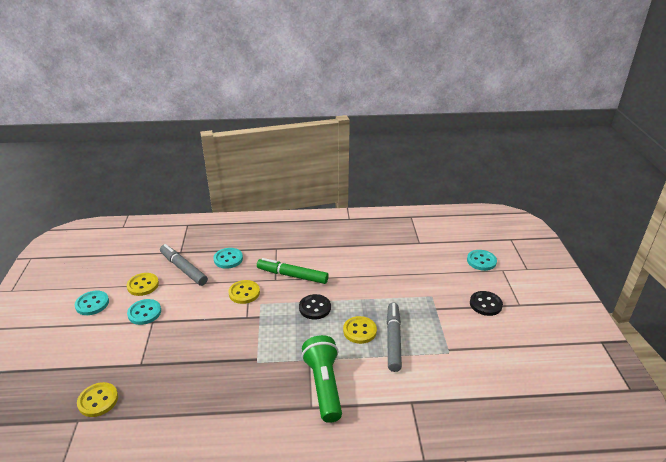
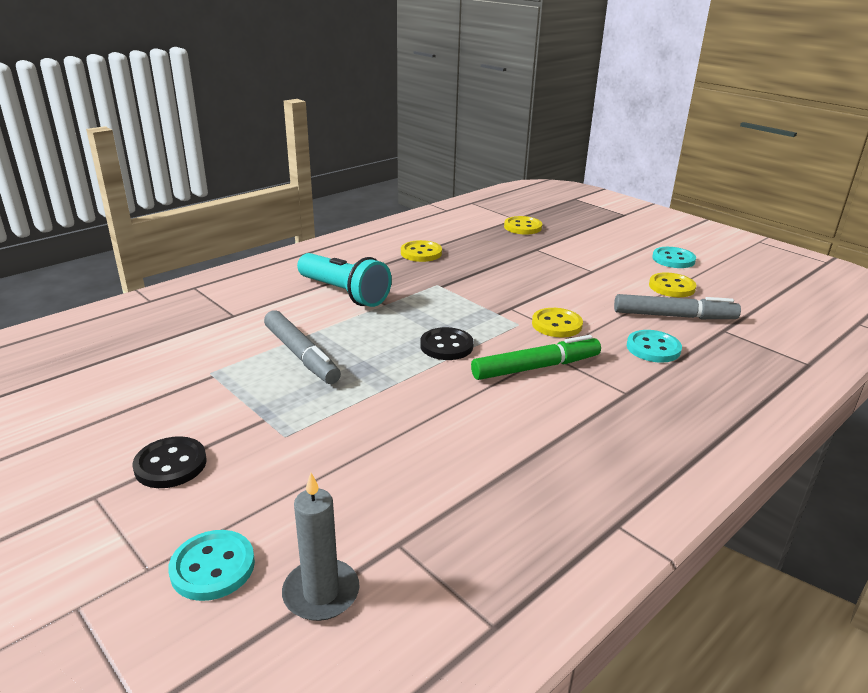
camera: 140 degrees right, 5 degrees down
turquoise button [127,299,161,325] -> none
green flashlight [302,335,342,423] -> turquoise flashlight [297,253,392,307]
yellow button [343,316,377,344] -> yellow button moved to [401,240,442,262]
none -> grey candle [282,473,360,621]

